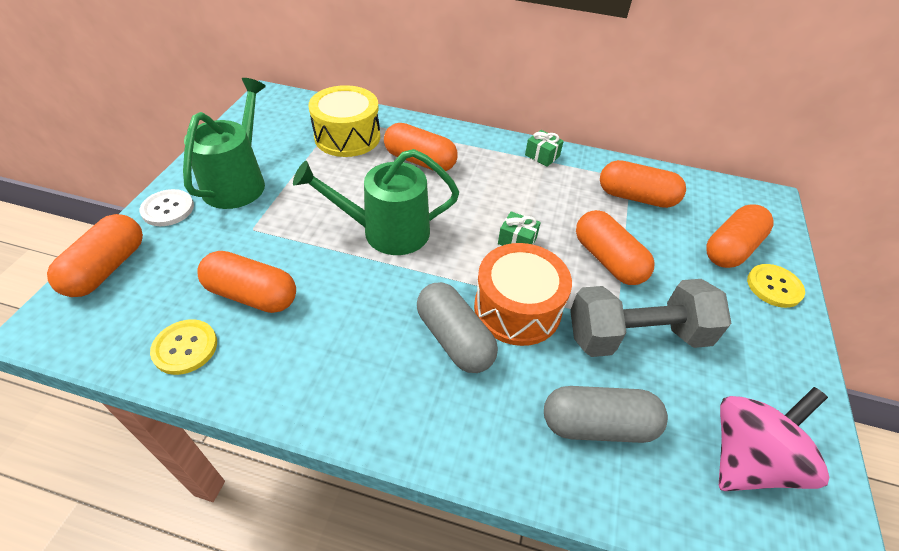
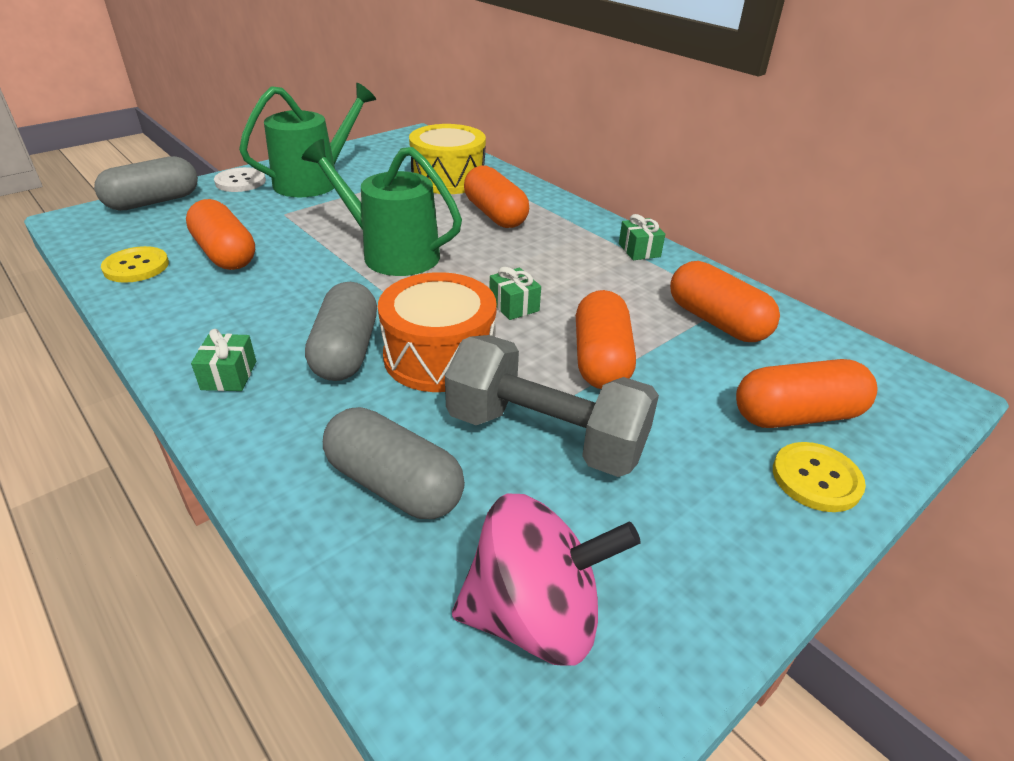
camera: 35 degrees right, 10 degrees down
orange capsule [47,214,143,297] -> grey capsule [94,156,198,211]
none -> green gift [191,329,256,391]

